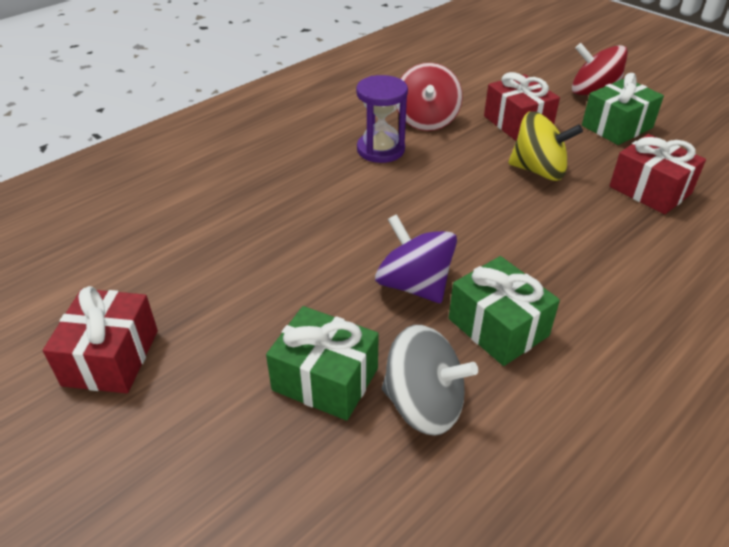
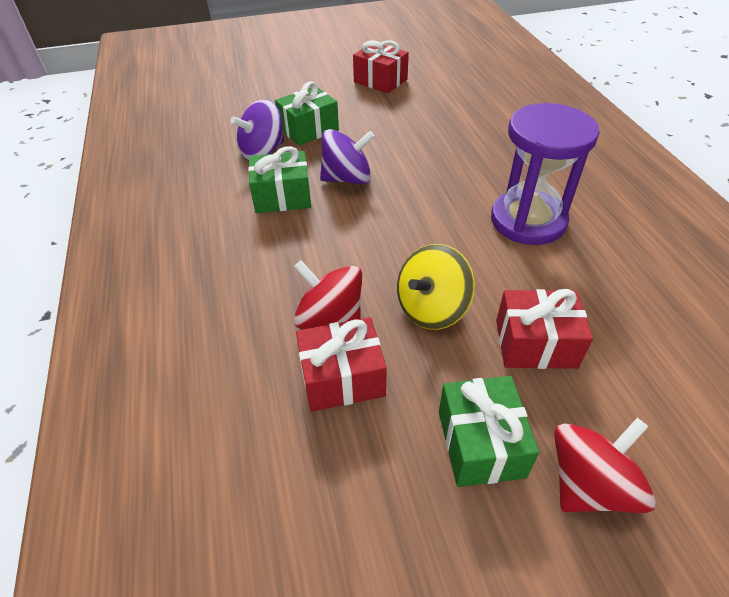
camera: 120 degrees right, 5 degrees up
purple hourglass [356,75,408,163] -> purple hourglass [491,103,599,245], size x1.54
grey spinning top [382,325,478,436] -> purple spinning top [231,99,284,160]
red spinning top [397,63,463,131] -> red spinning top moved to [294,260,362,329]

